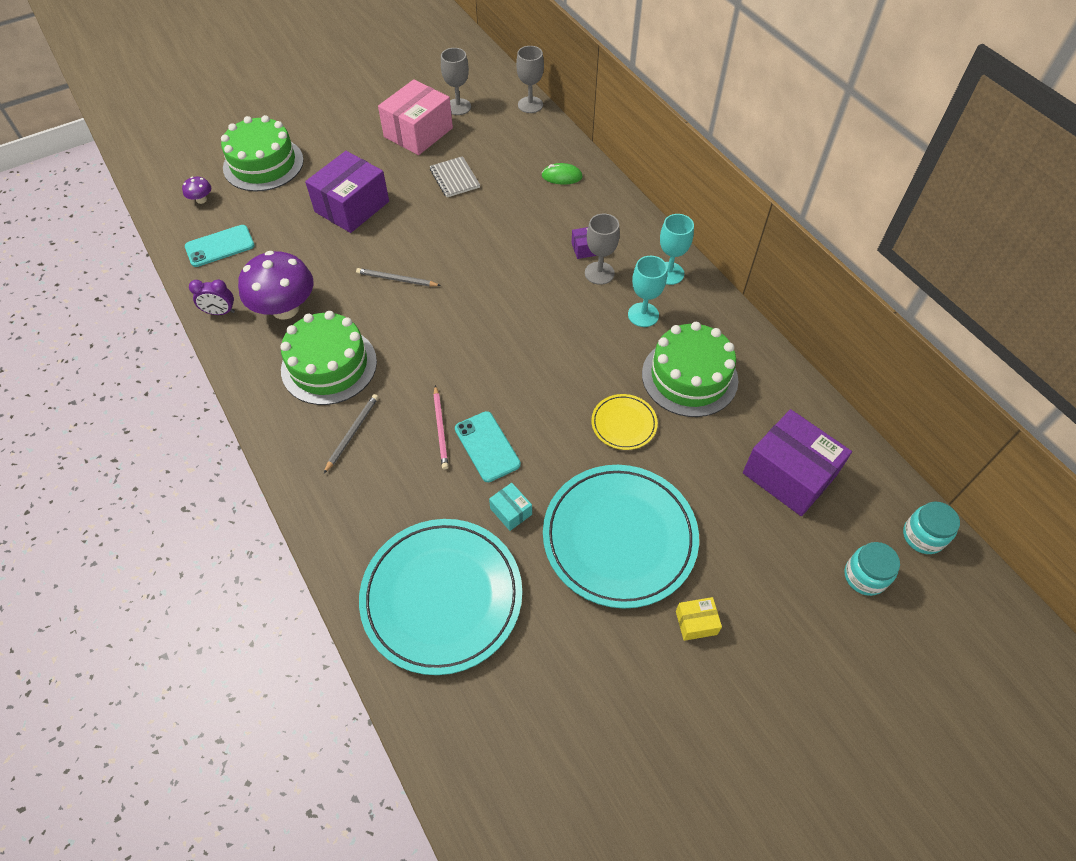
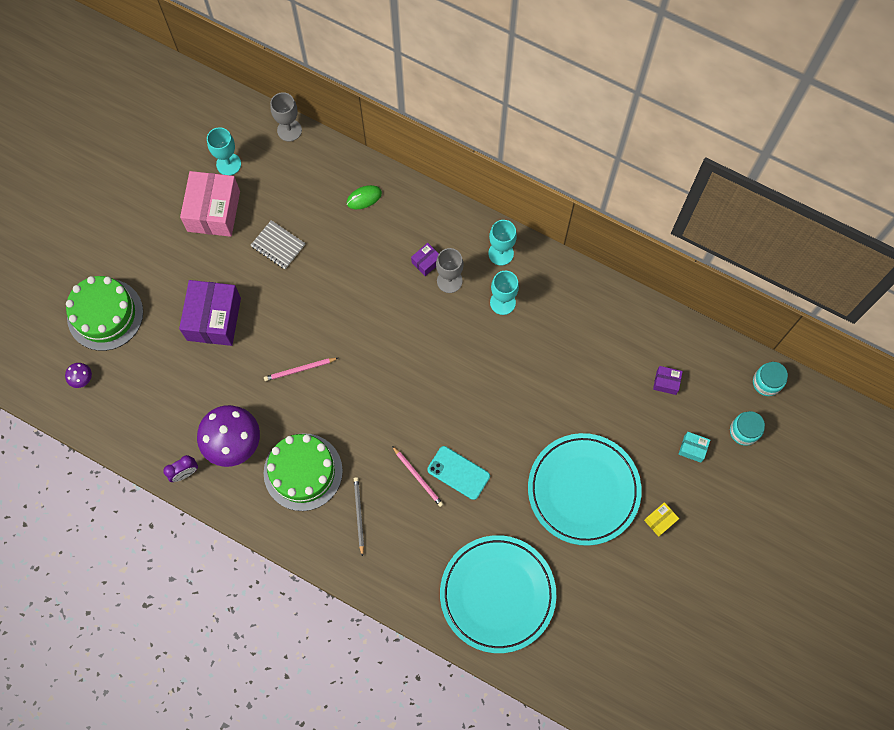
camera: 30 degrees left, 15 degrees up
turquoise phone [185,225,255,267] -> none
grey pencil [356,268,441,287] -> pink pencil [264,358,338,381]
grey goblet [441,48,471,115] -> turquoise goblet [207,127,241,175]
turquoise box [489,483,532,531] -> turquoise box moved to [678,432,710,463]
yellow plate [591,394,658,450] -> none
green cake [642,322,738,417] -> none
purple box [743,409,852,516] -> purple box [653,366,683,395], size x0.44

